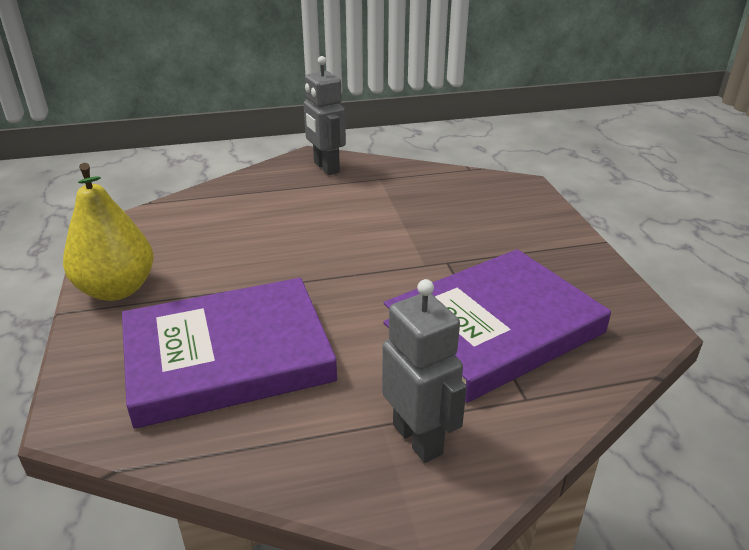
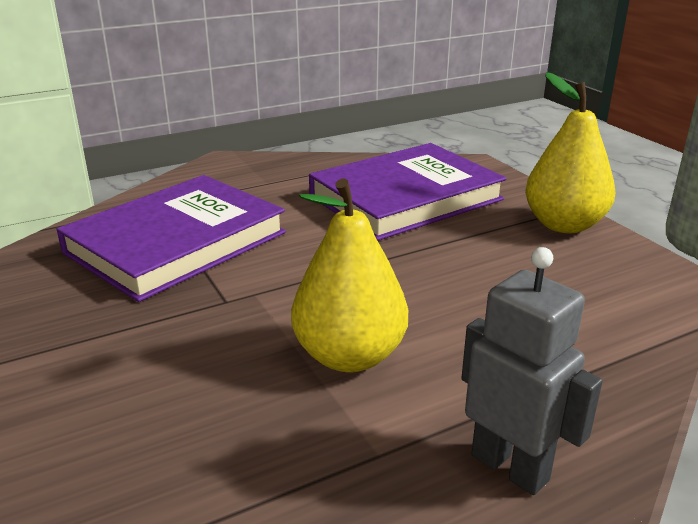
camera: 165 degrees right, 5 degrees down
grey robot [382,279,467,463] -> none
none -> yellow pear [291,179,408,372]

